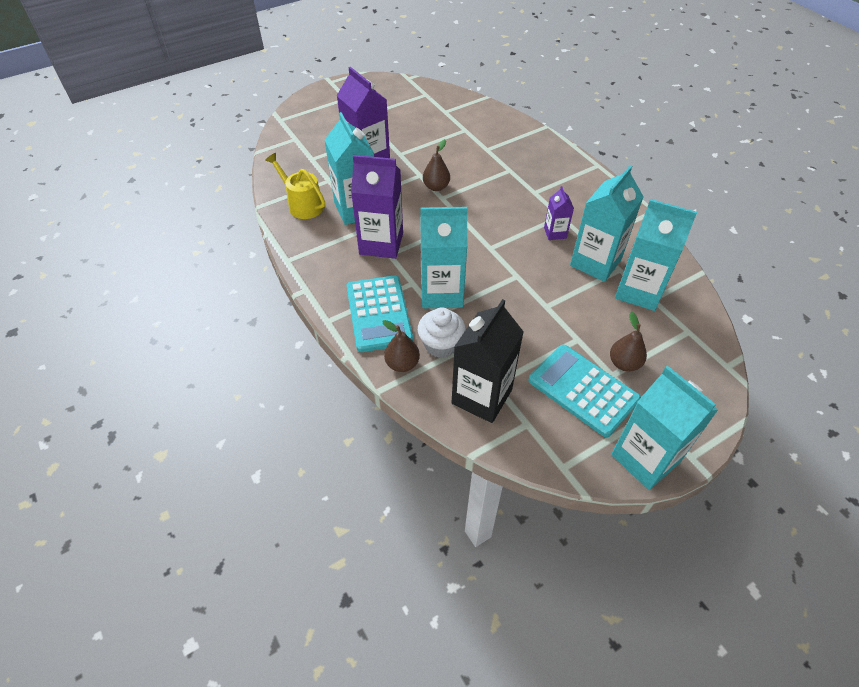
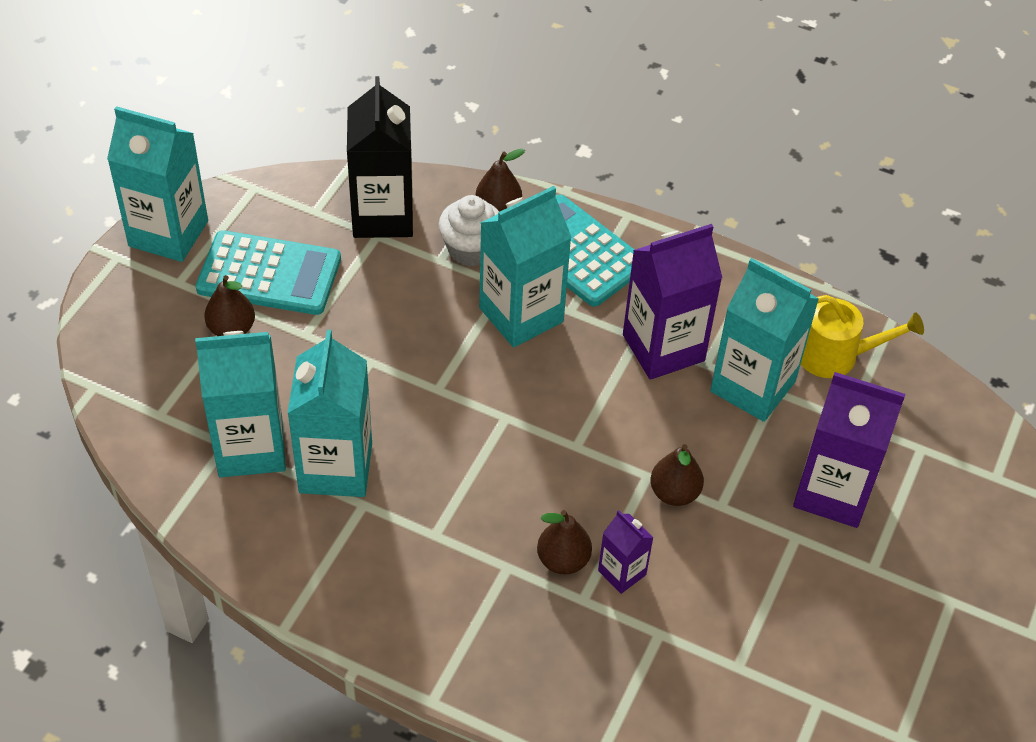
camera: 145 degrees right, 0 degrees up
purple carton [544,186,574,240] -> purple carton moved to [598,510,654,594]
none -> brown pear [537,510,592,574]

